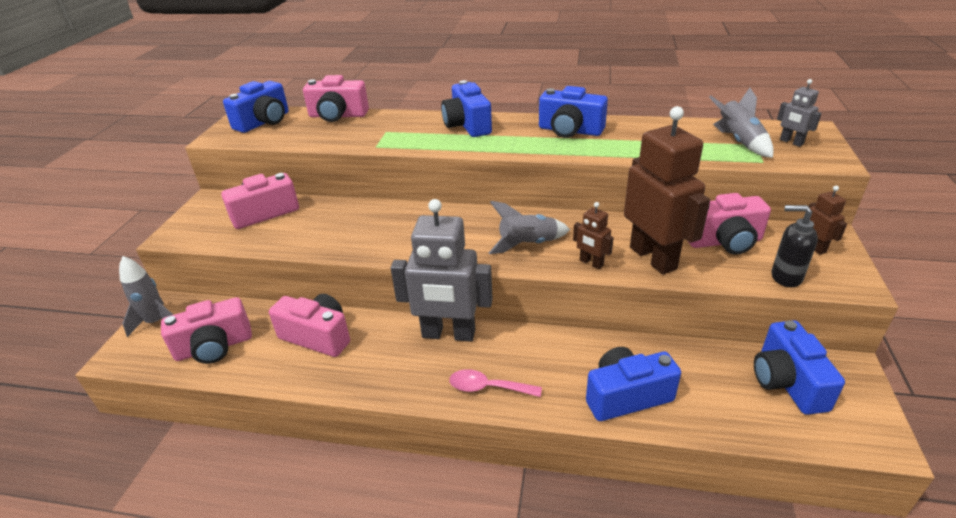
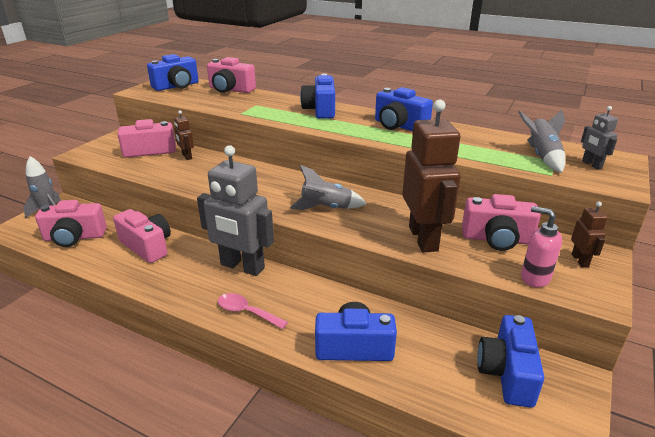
camera: 15 degrees right, 5 degrees down
brown robot [573,202,614,269] -> brown robot moved to [174,110,194,160]
black soap dispenser [771,205,818,287] -> pink soap dispenser [521,206,562,287]

